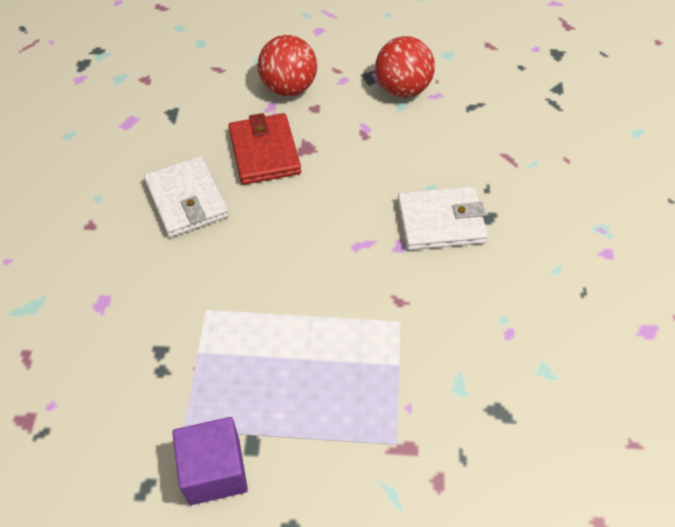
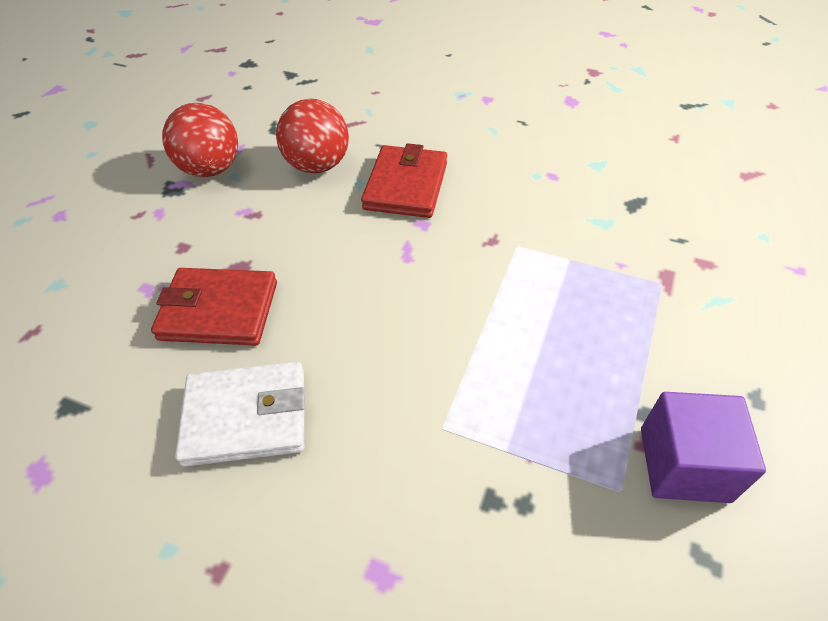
camera: 70 degrees left, 5 degrees down
red ball [258,35,317,96] -> red ball moved to [276,99,349,173]
white wallet [397,186,488,250] -> red wallet [361,143,447,218]

